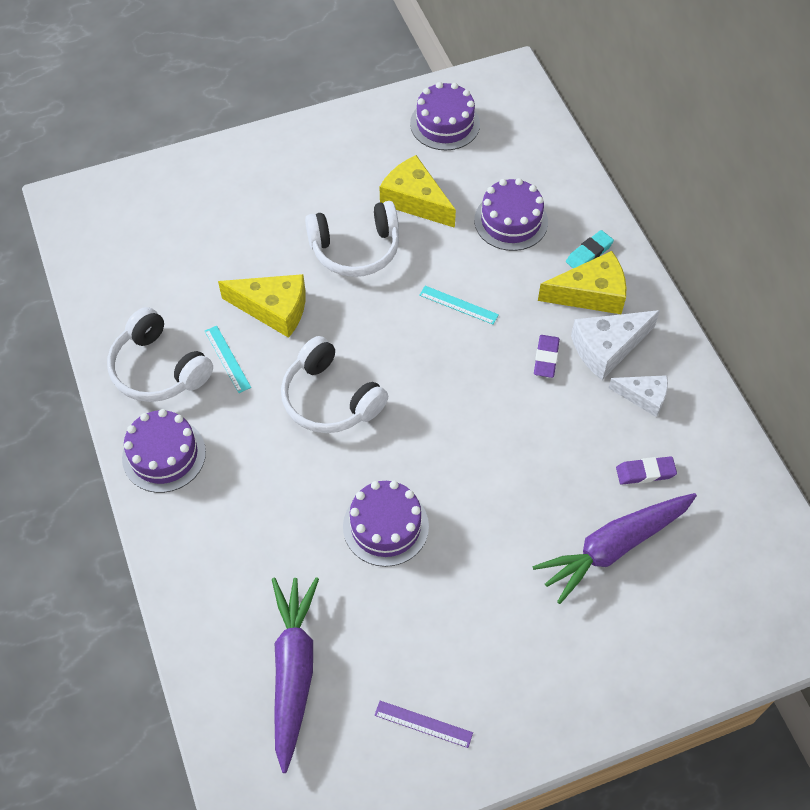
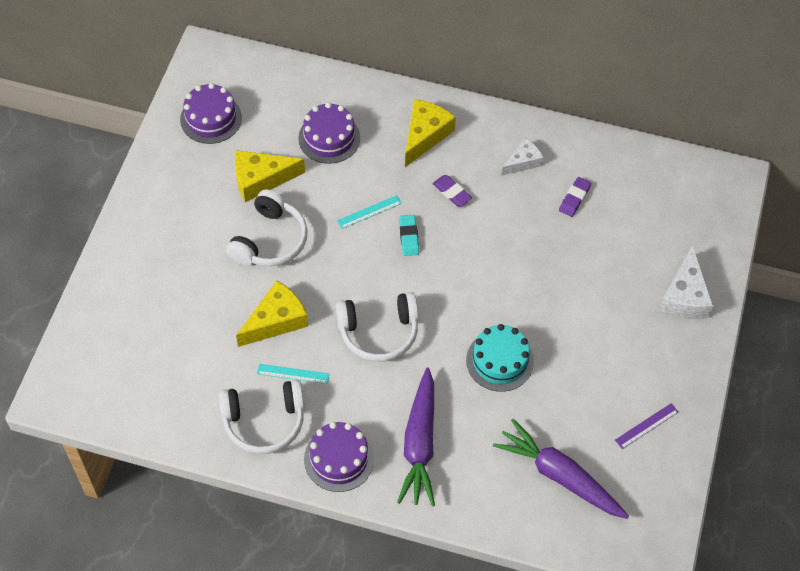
camera: 55 degrees left, 0 degrees up
purple cake [343,481,429,567] -> turquoise cake [466,324,534,392]
purple carrot [533,493,697,604] -> purple carrot moved to [397,368,435,506]
turquoise eraser [566,230,614,268] -> turquoise eraser moved to [399,215,419,256]
white cheese [571,310,660,380] -> white cheese moved to [659,245,713,319]

